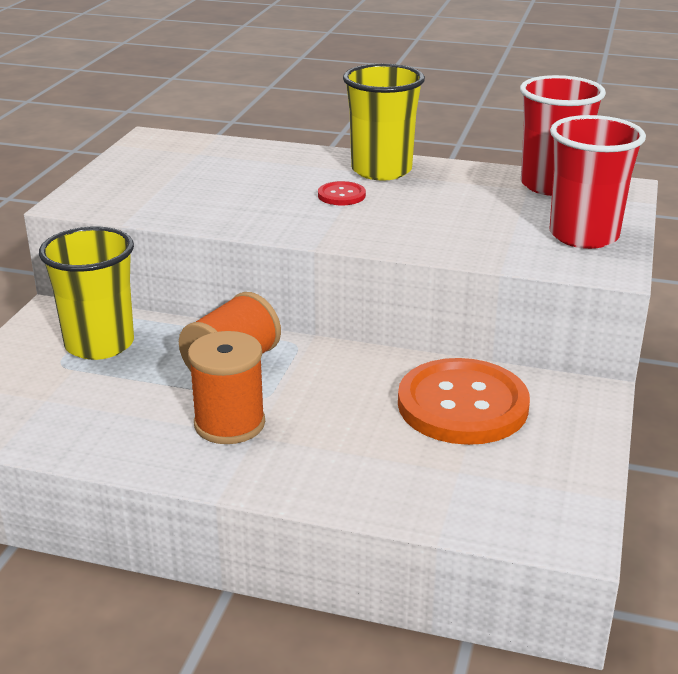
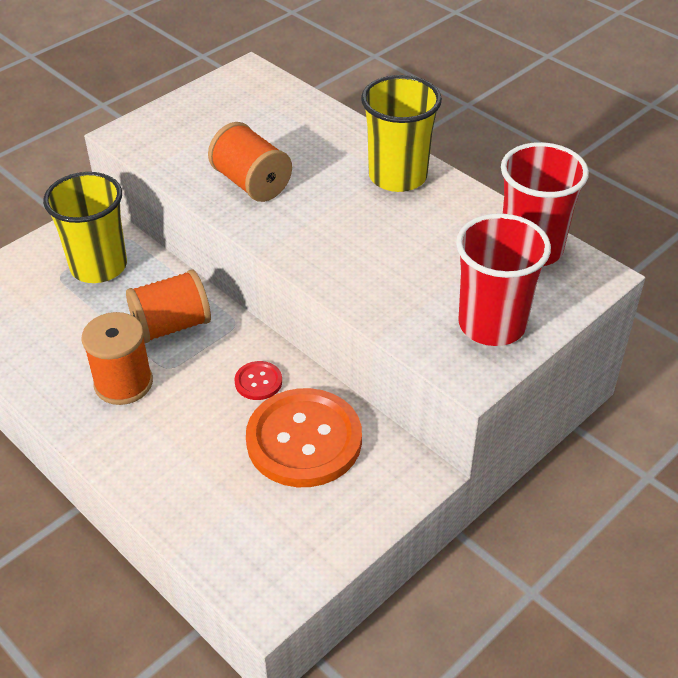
camera: 30 degrees right, 15 degrees up
red button [318,181,366,205] -> red button moved to [234,361,282,400]
none -> orange spool [208,122,292,202]

